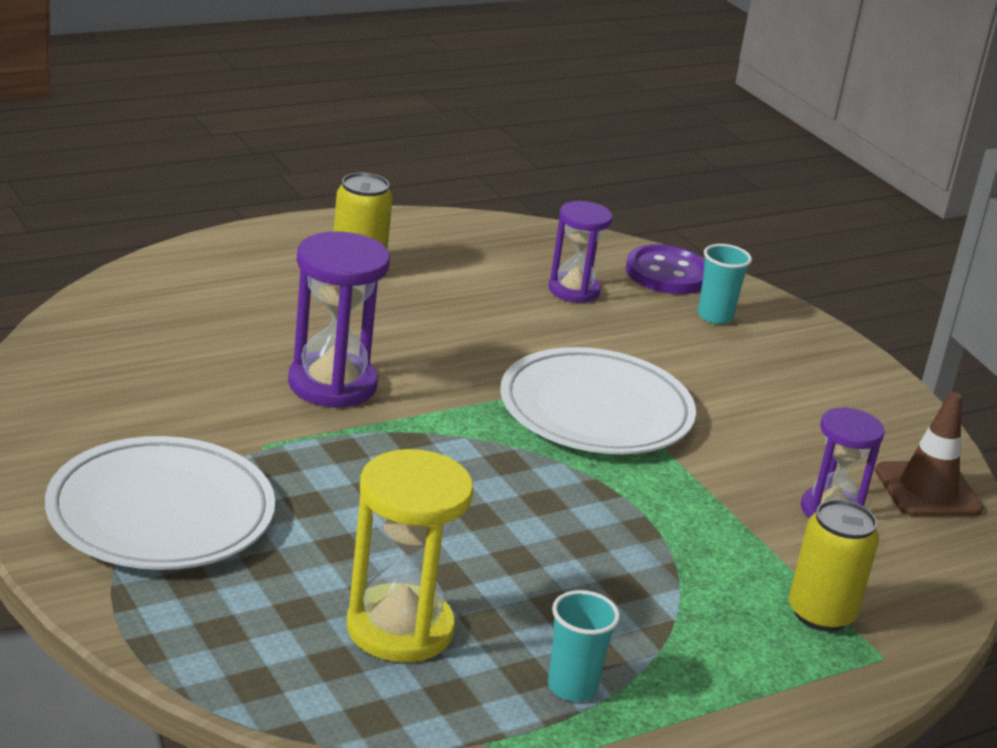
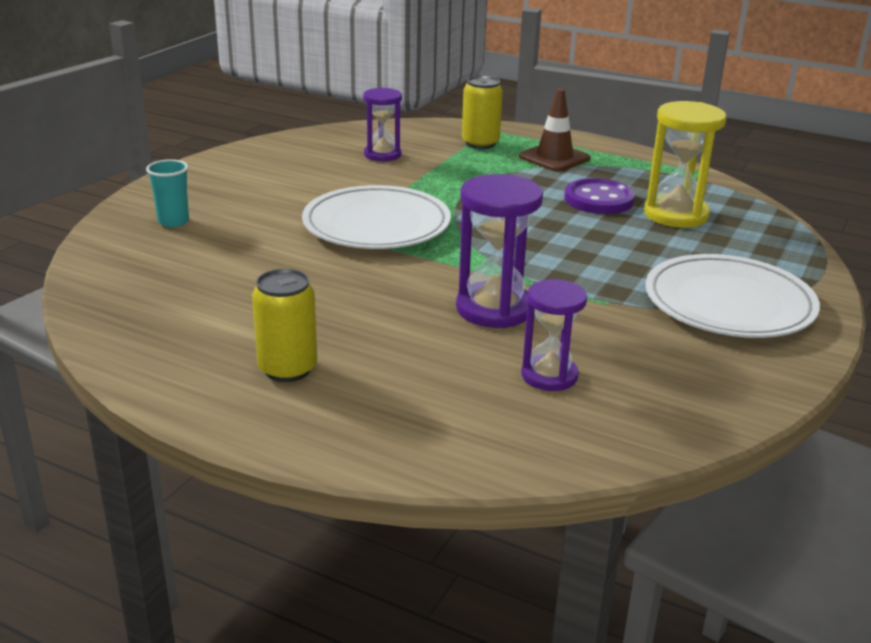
camera: 120 degrees left, 0 degrees up
turquoise cup [548,590,620,702] -> none
purple hourglass [549,201,613,303] -> purple hourglass moved to [521,279,587,391]
purple button [626,244,705,294] -> purple button moved to [564,178,635,214]
brown traffic cone [875,392,983,517] -> brown traffic cone moved to [519,88,591,172]

